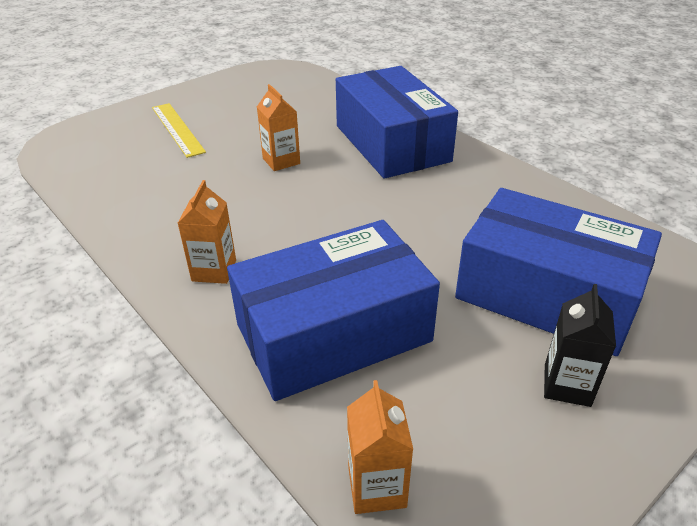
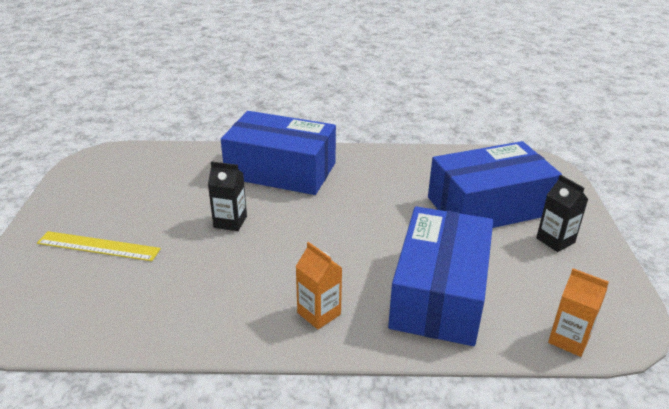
camera: 50 degrees left, 5 degrees down
orange carton [257,84,300,171] -> black carton [208,161,247,231]

